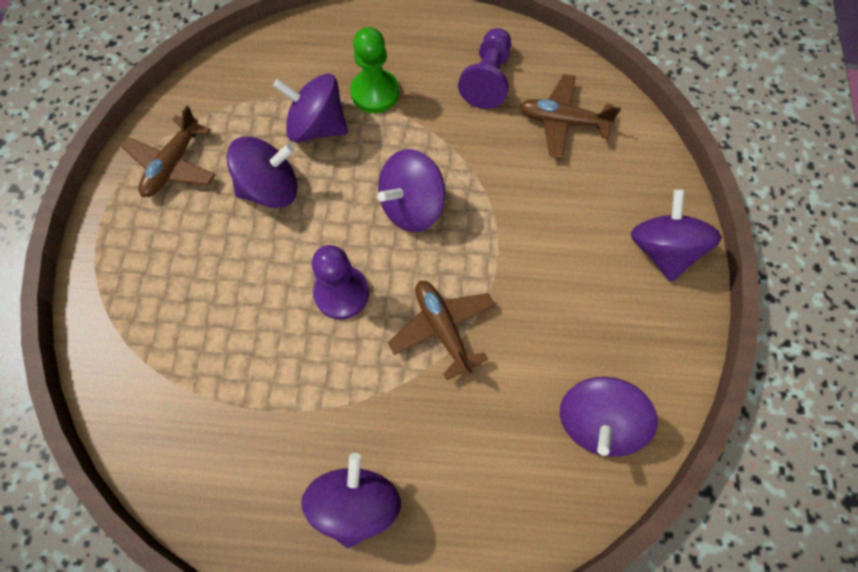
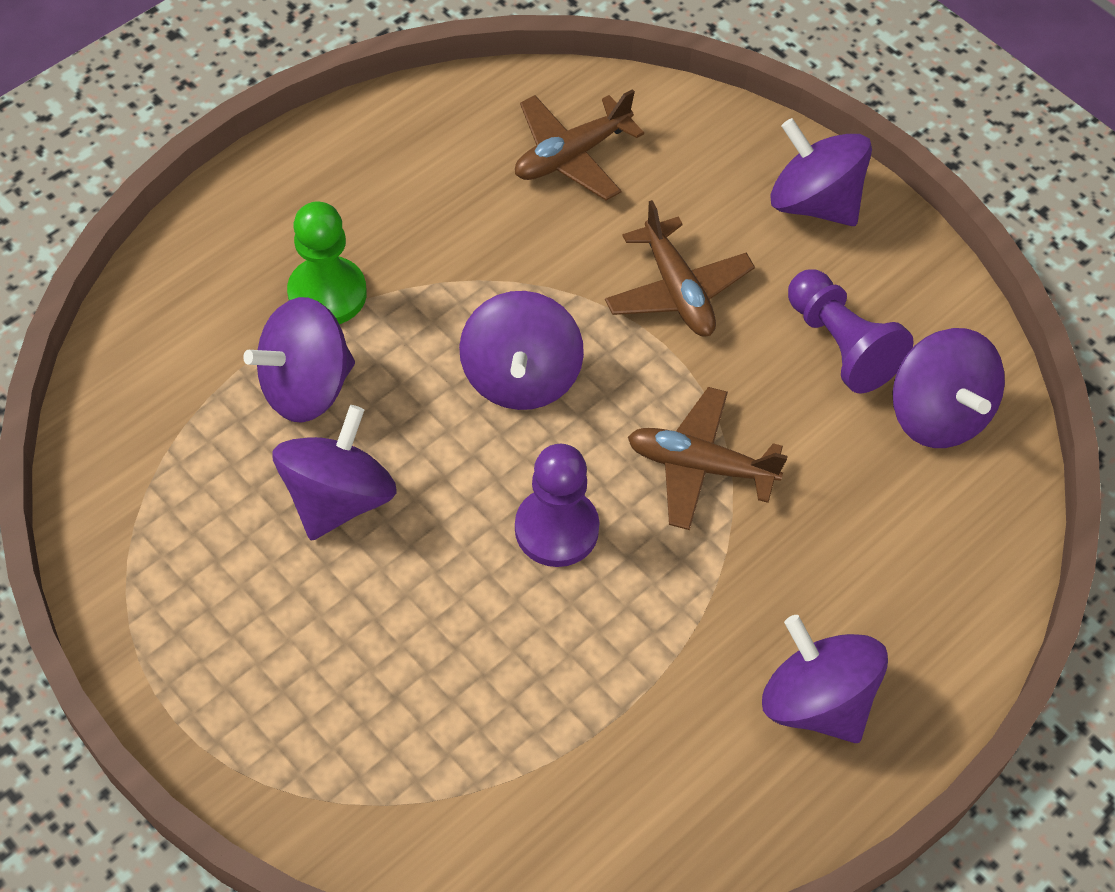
camera: 50 degrees left, 10 degrees down
brown plane [122,105,216,197] -> brown plane moved to [605,200,755,337]
purple pawn [458,28,511,109] -> purple pawn moved to [788,270,914,394]

